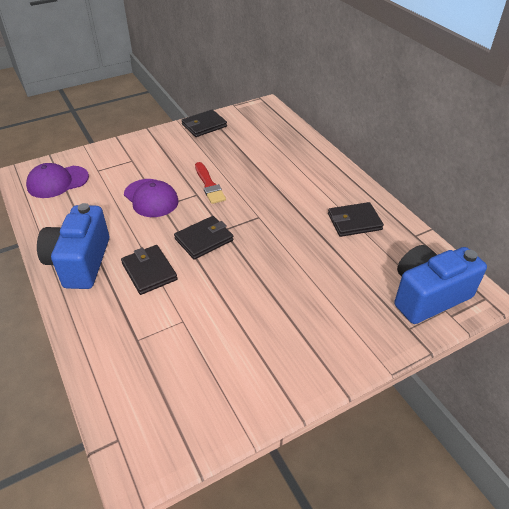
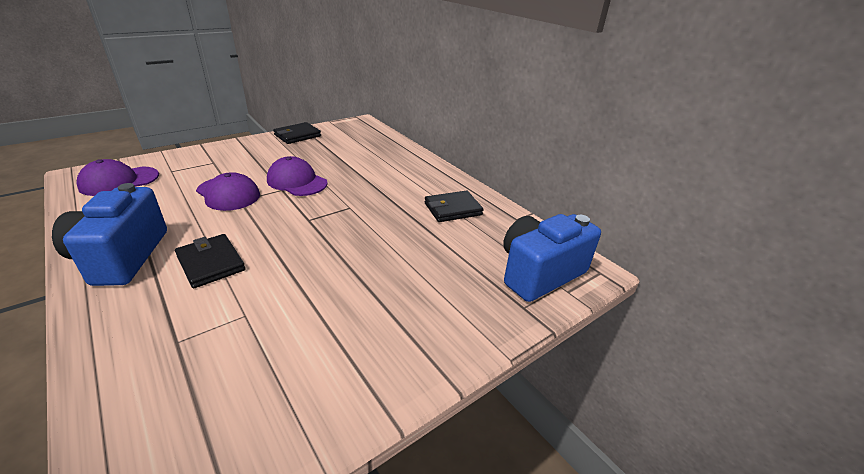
camera: 10 degrees left, 10 degrees down
black wallet [174,216,234,260] -> none
red brush [195,162,226,204] -> purple cap [267,156,328,196]

